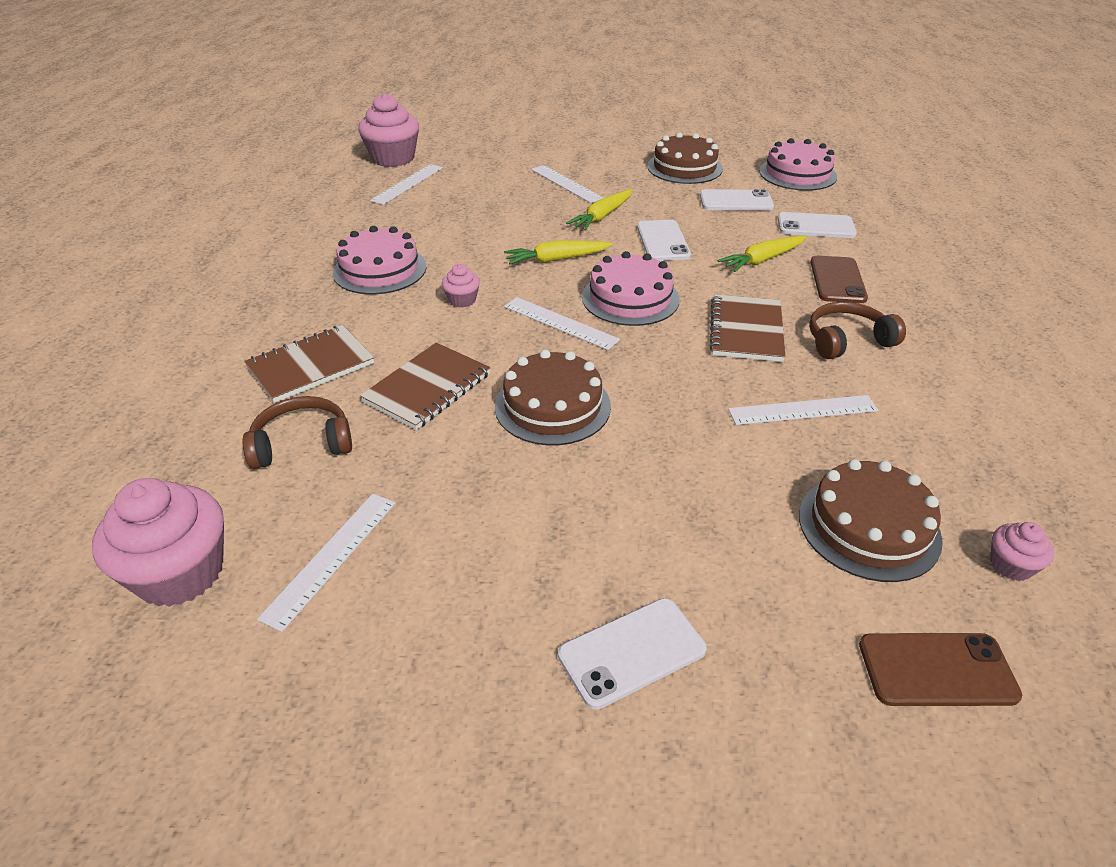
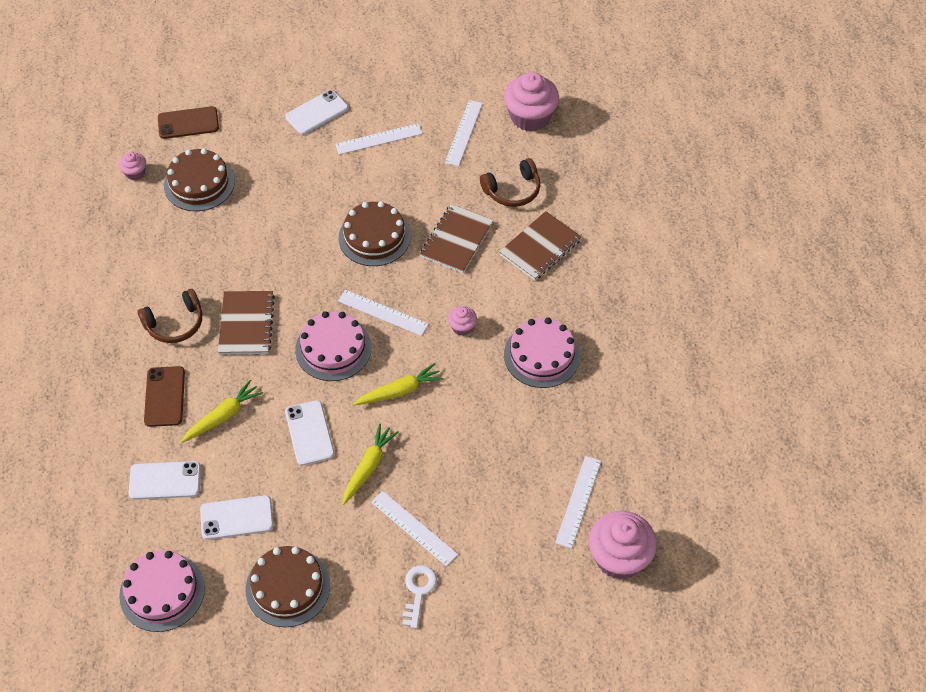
camera: 170 degrees right, 15 degrees up
white ruler [728,395,878,425] -> white ruler moved to [335,123,423,155]
none -> white key [403,565,437,629]

